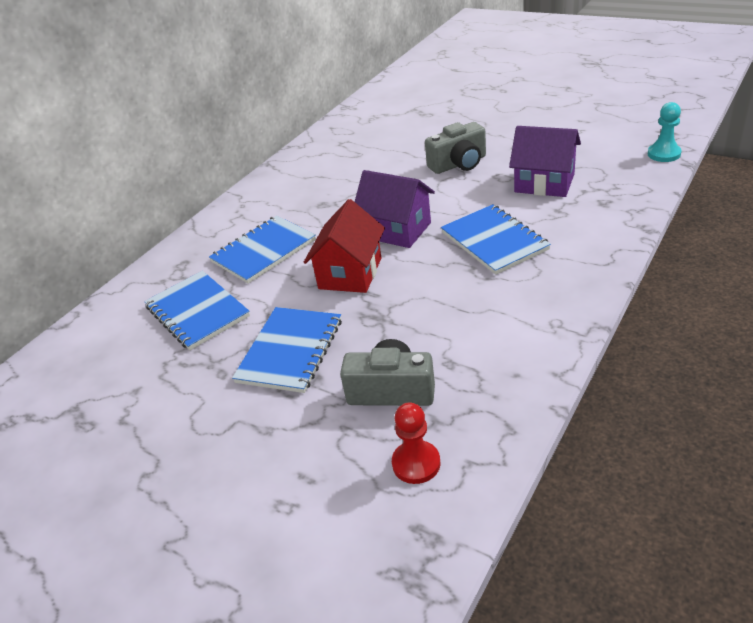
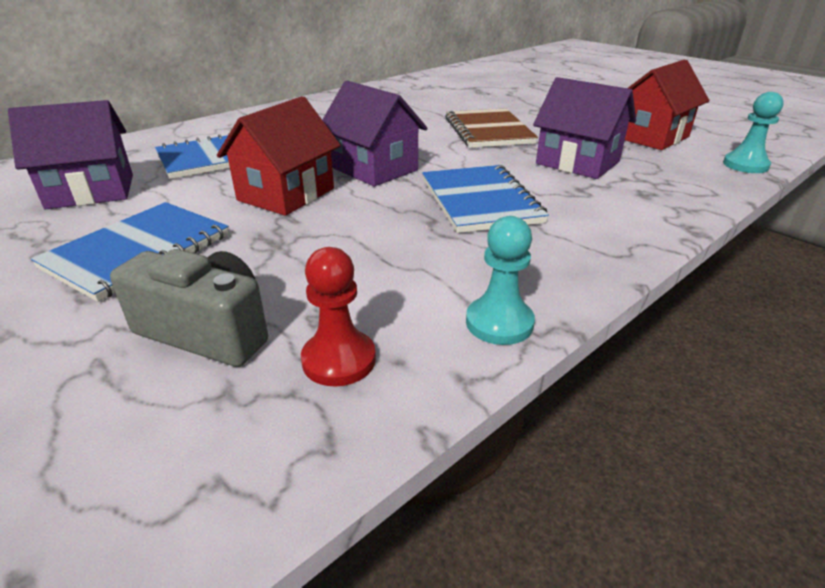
camera: 10 degrees right, 5 degrees down
blue notebook [144,271,250,350] -> purple house [8,100,133,209]
red pawn [392,402,440,484] -> red pawn moved to [301,247,376,387]
grey camera [425,122,486,174] -> brown notebook [445,108,538,148]
none -> turquoise pawn [466,216,535,345]
none -> red house [625,60,709,150]

